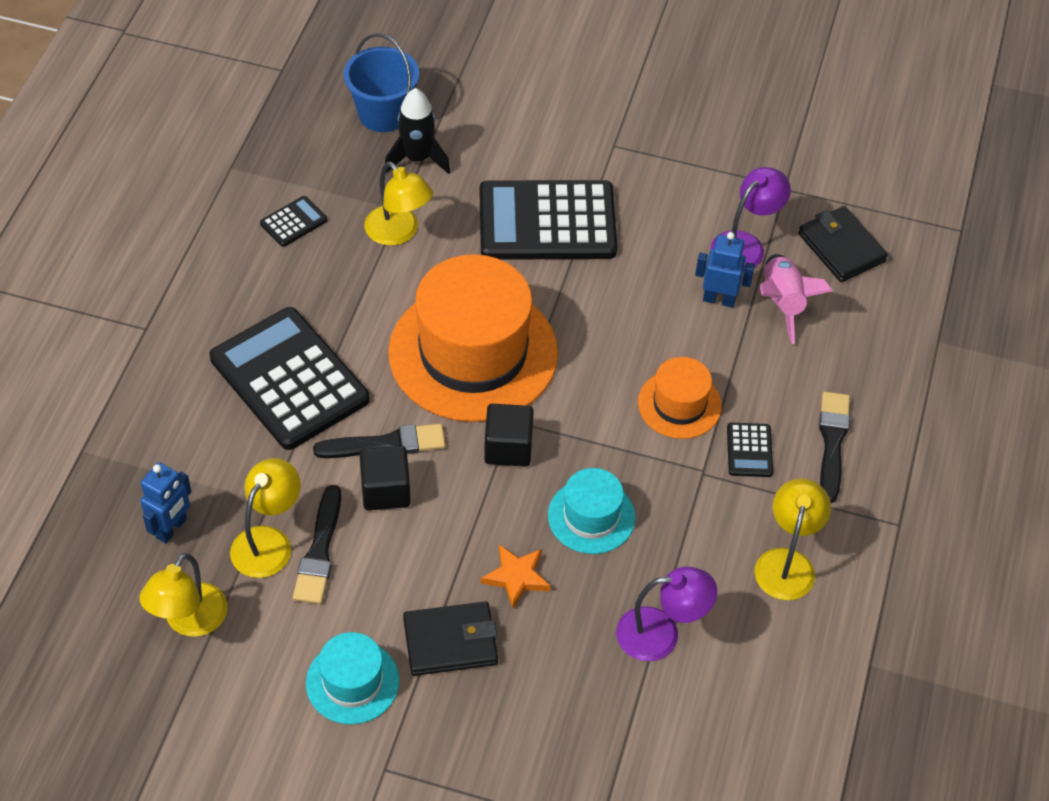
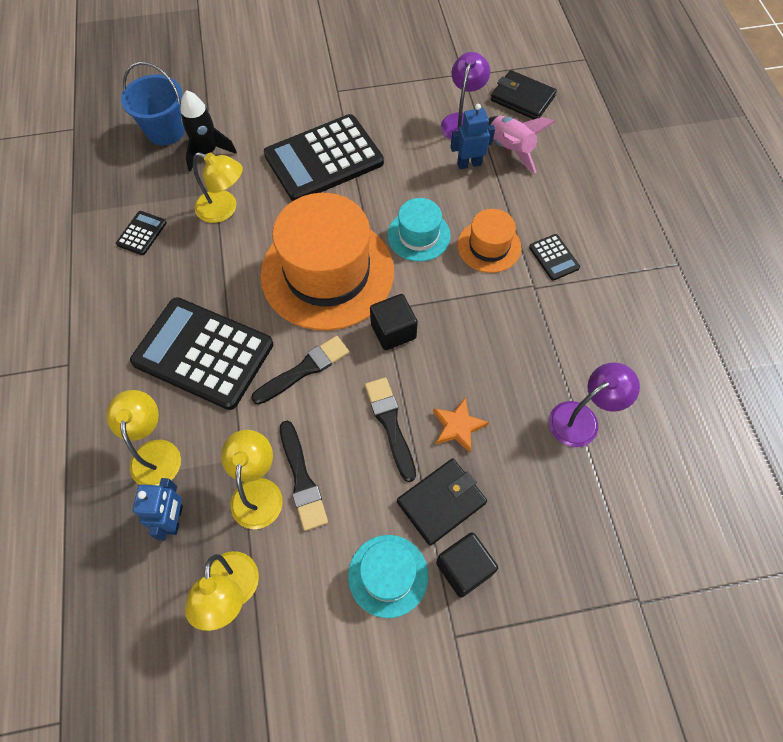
camera: 25 degrees left, 10 degrees up
black cube [359,446,411,511] -> black cube moved to [436,532,498,598]
turquoise hat [548,468,635,554] -> turquoise hat moved to [387,198,451,262]
yellow lamp [755,478,831,600] -> yellow lamp moved to [106,390,181,486]
black brush [819,392,850,503] -> black brush moved to [365,377,416,482]

